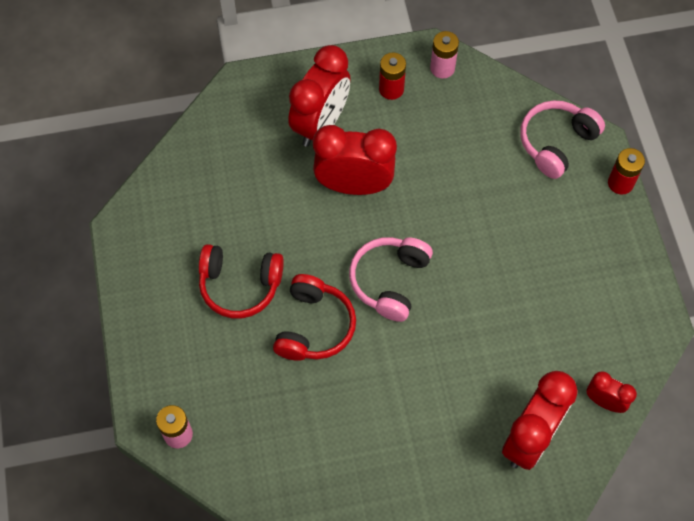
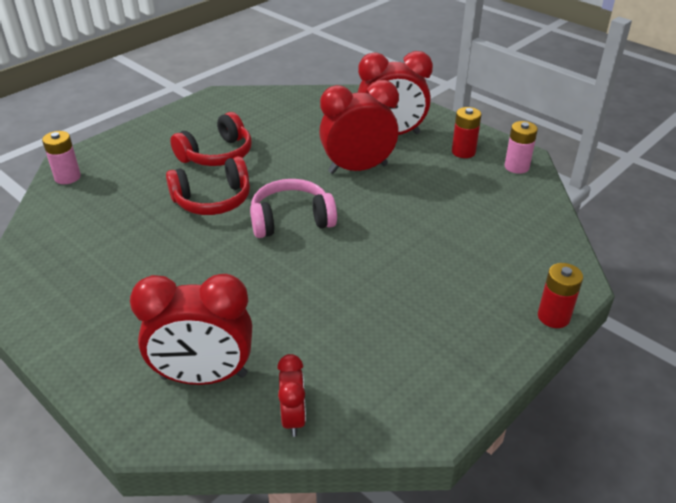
camera: 55 degrees right, 25 degrees down
red headphones [199,244,284,319] -> red headphones turned 105 degrees counterclockwise [170,112,252,166]
red clock [313,125,397,195] -> red clock turned 75 degrees counterclockwise [319,80,399,174]
pink headphones [520,100,605,179] -> none

